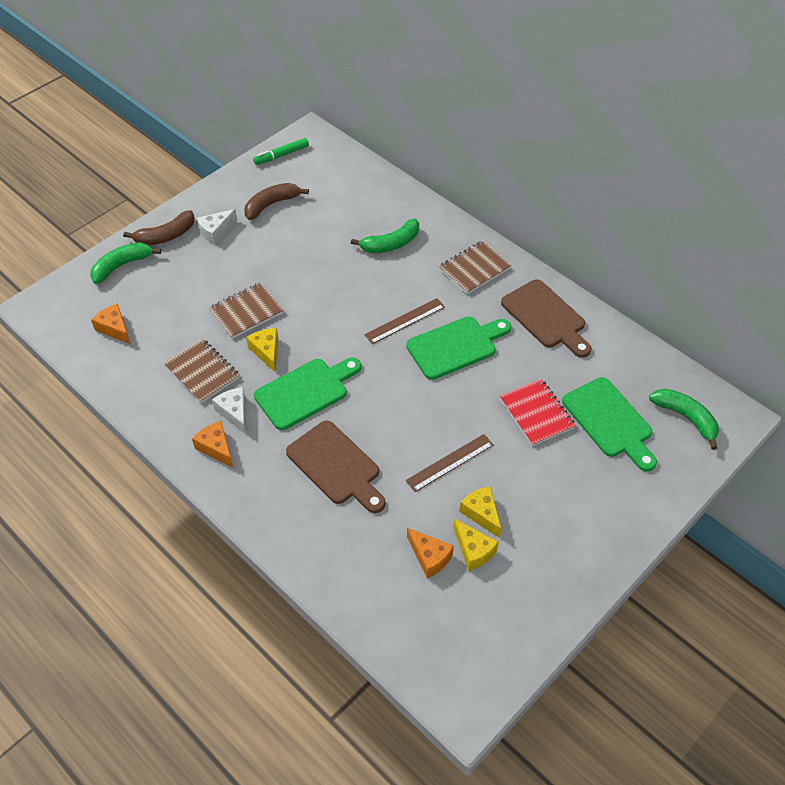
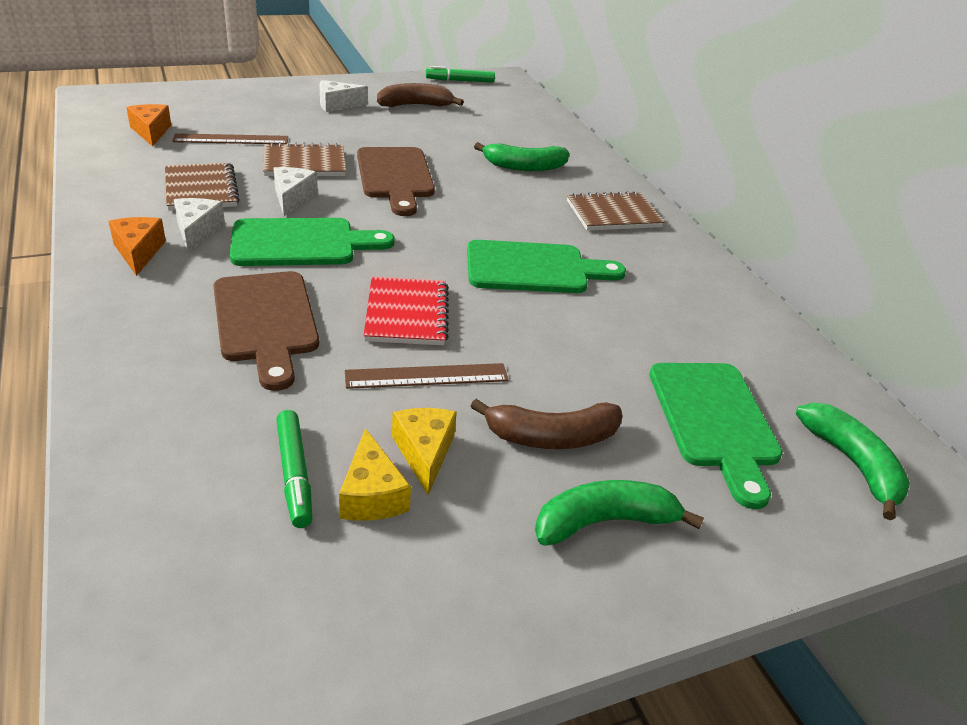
camera: 20 degrees right, 15 degrees down
green banana [90,242,161,284] -> green banana moved to [535,480,704,546]
brown banana [123,210,195,245] -> brown banana moved to [470,399,623,449]
yellow cheese [246,328,278,373] -> white cheese [273,167,318,216]
brown ruler [364,298,445,344] -> brown ruler moved to [172,133,288,144]
orange cheese [407,528,454,578] -> green marker [276,410,312,528]
red notebook [500,378,576,446] -> red notebook moved to [364,276,449,345]
brown cutting board [501,279,592,358] -> brown cutting board moved to [357,147,435,216]

